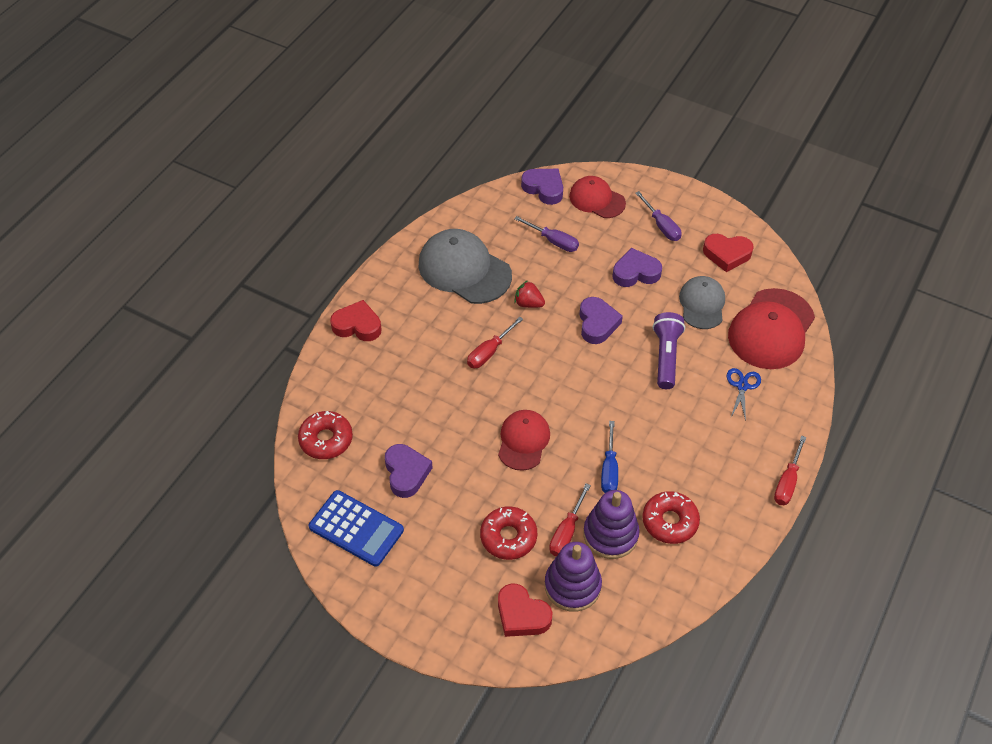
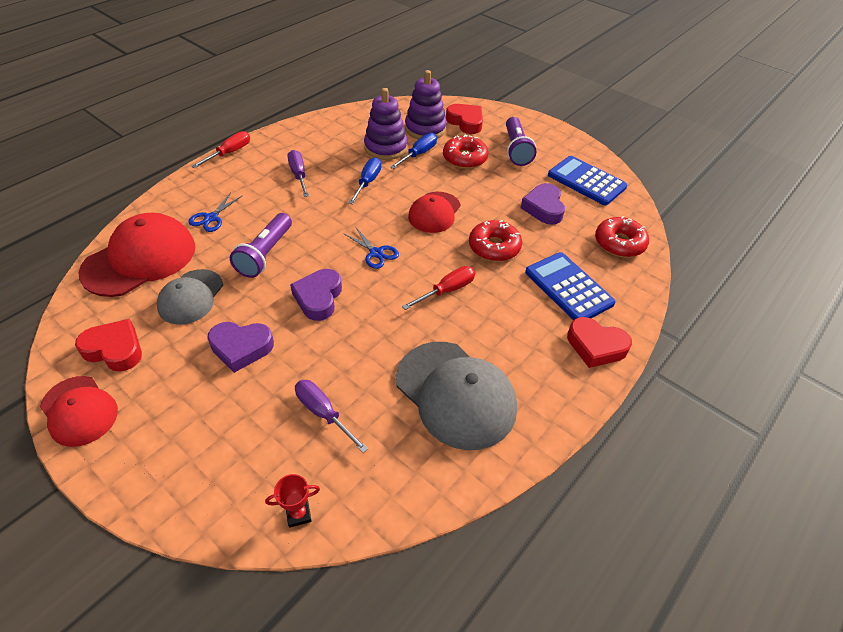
camera: 170 degrees left, 5 degrees down
red strawberry [514,280,545,308] -> none
purple heart [521,169,563,205] -> red trophy [265,474,320,528]
red screwdriver [549,483,591,556] -> blue screwdriver [390,133,437,169]
red cap [569,176,626,218] -> red cap moved to [40,376,118,447]
purple screwdriver [635,191,681,241] -> purple screwdriver moved to [287,150,309,197]
red donut [642,491,700,544] -> red donut moved to [469,220,522,262]
none -> blue scissors [343,228,399,269]
none -> purple flashlight [506,117,536,166]
none -> blue calculator [525,252,616,320]

